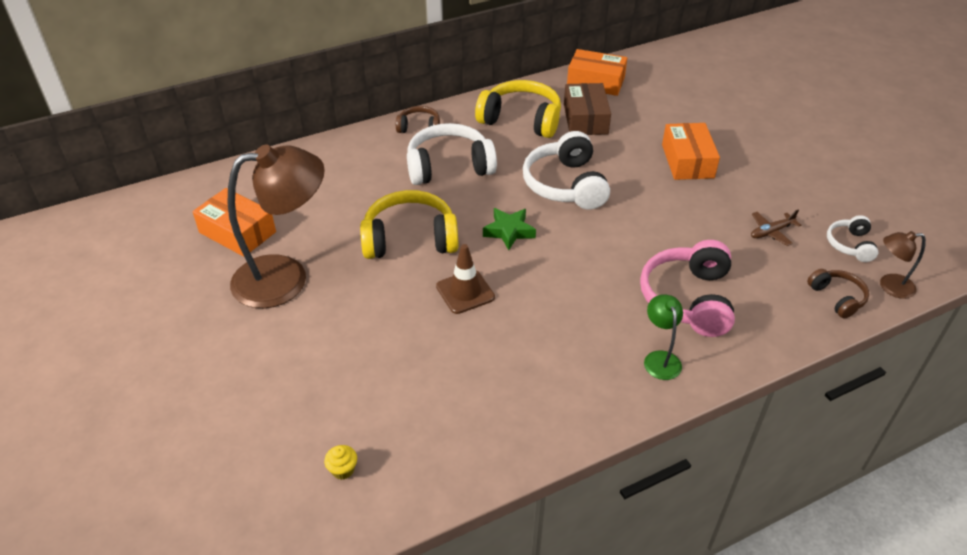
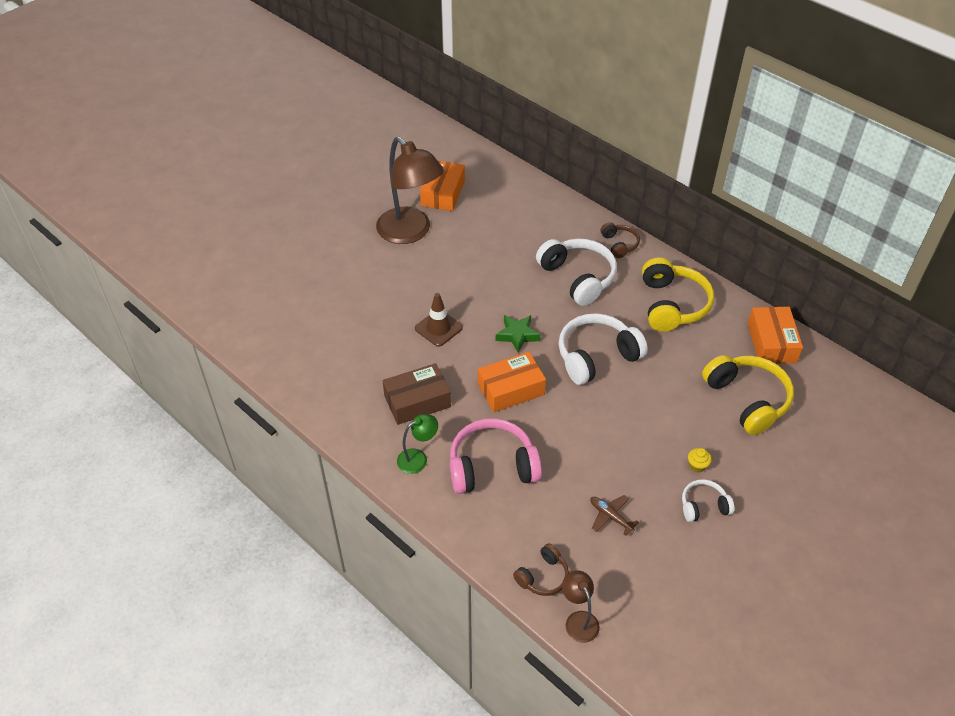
camera: 70 degrees right, 5 degrees up
yellow cupcake [324,445,357,480] -> yellow cupcake moved to [688,448,712,473]
yellow headphones [360,190,458,259] -> yellow headphones moved to [702,355,794,435]
brown box [564,83,611,135] -> brown box moved to [383,363,451,425]
orange box [662,123,720,180] -> orange box moved to [478,352,546,412]
white headphones [827,215,878,262] -> white headphones moved to [682,479,734,522]

